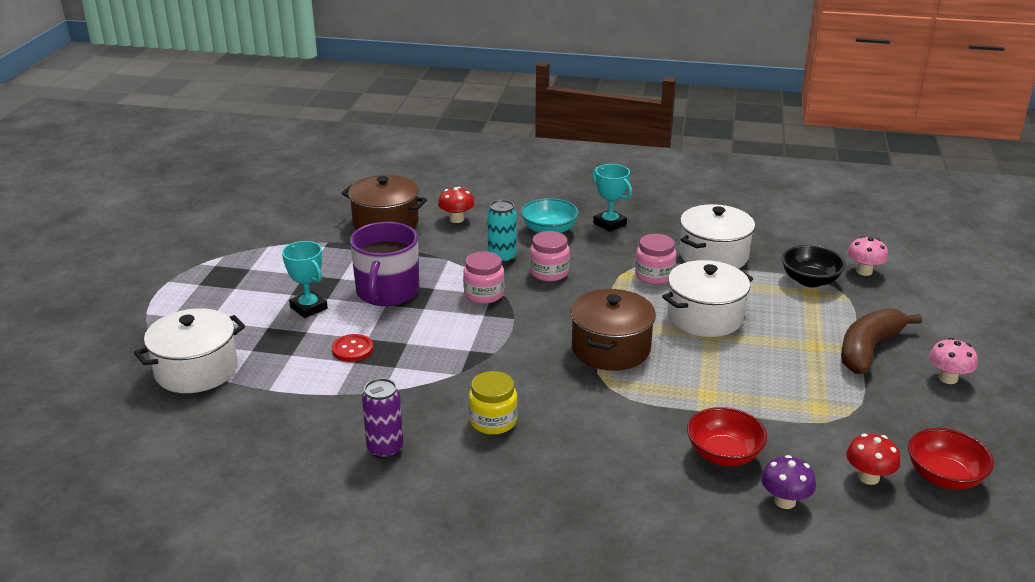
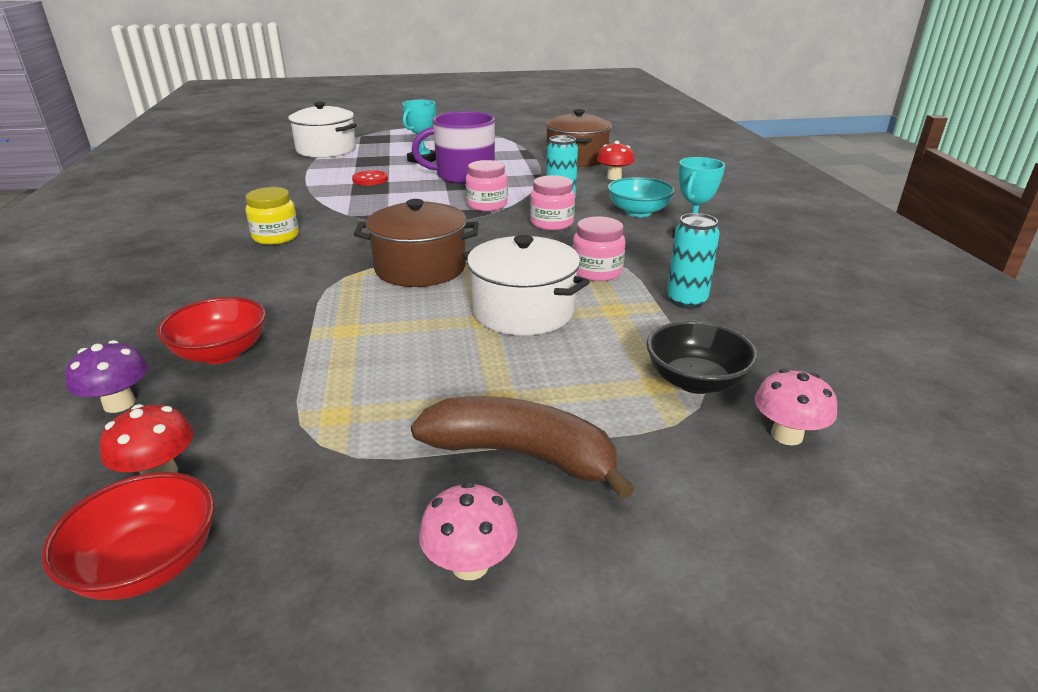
camera: 70 degrees right, 0 degrees up
purple can [362,378,404,459] -> none
white pot [679,204,755,268] -> turquoise can [667,213,720,309]

